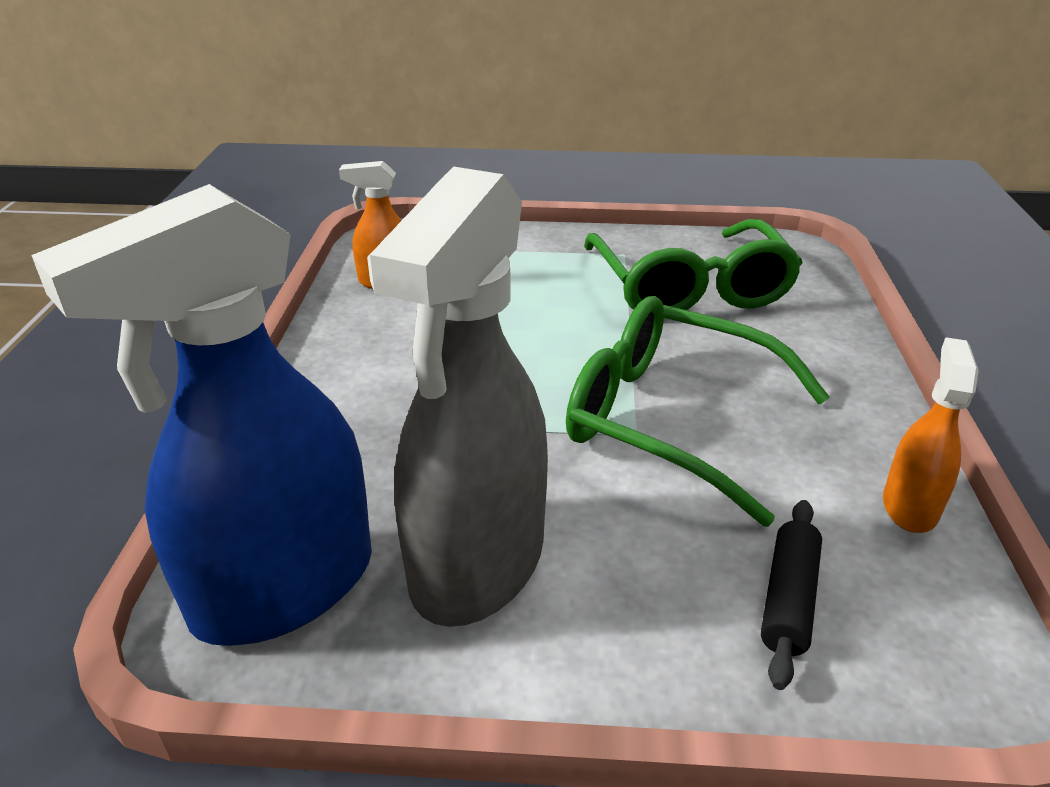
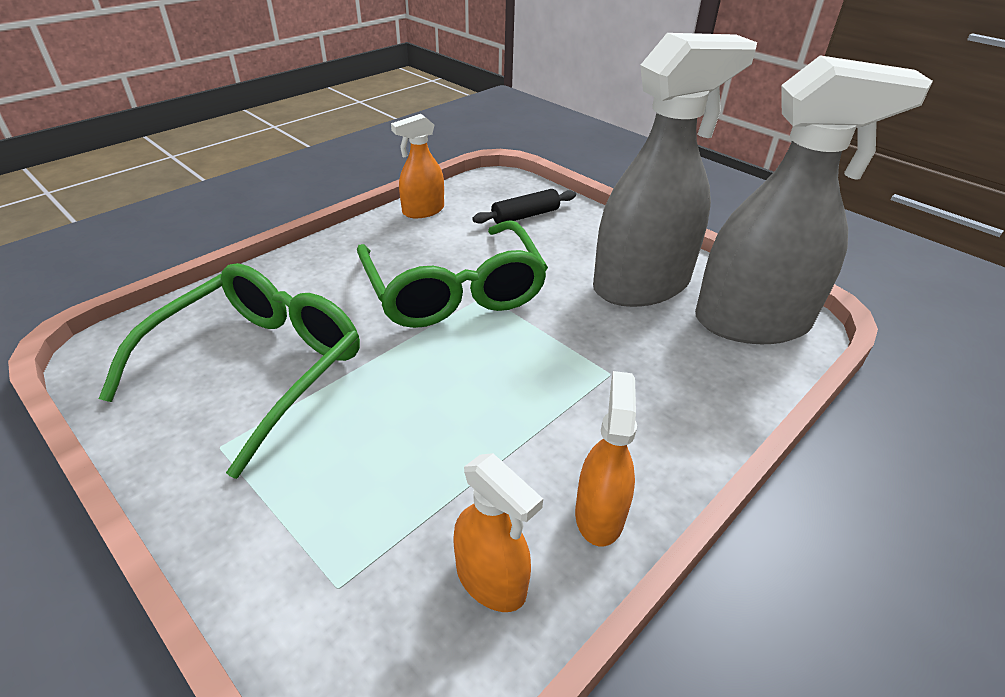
camera: 140 degrees left, 5 degrees up
blue spray bottle [31,184,372,646] -> grey spray bottle [695,55,933,344]
none -> orange spray bottle [575,371,637,546]

